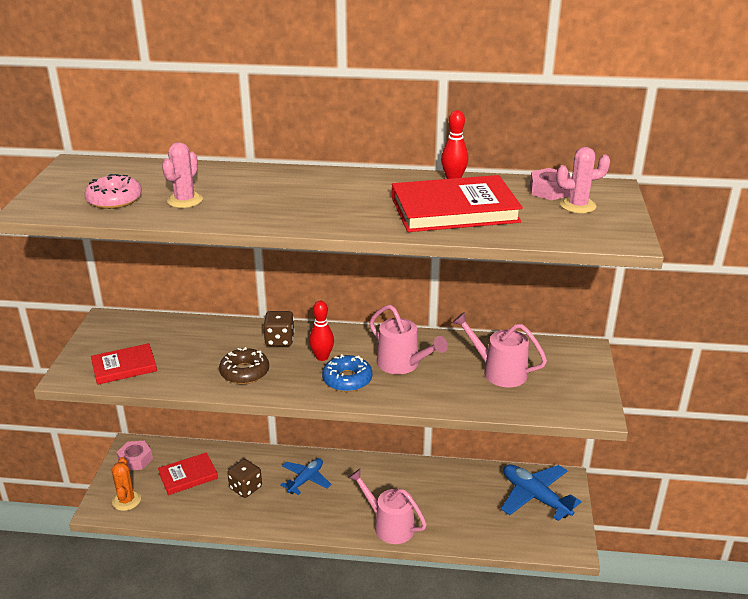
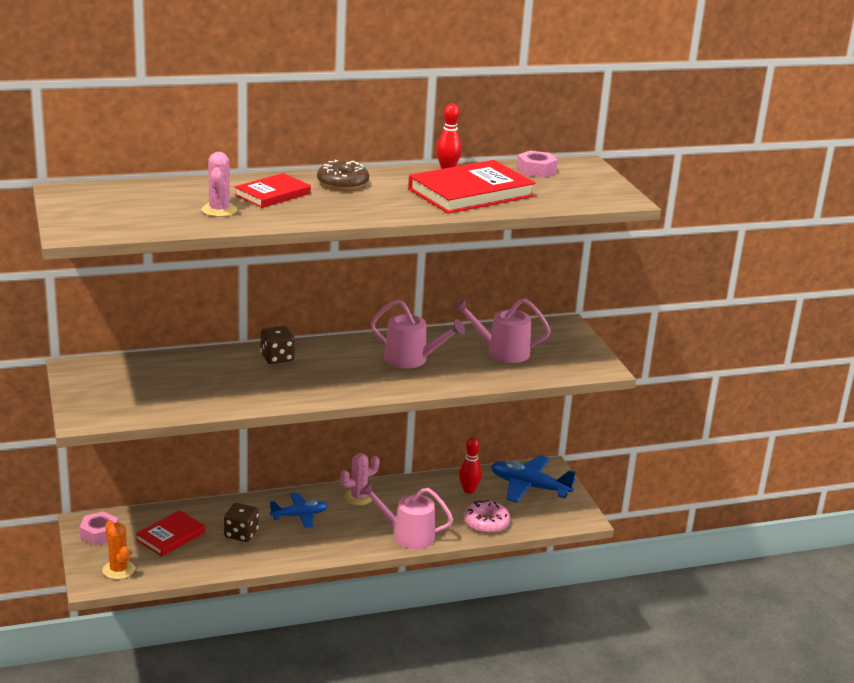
camera: 25 degrees left, 5 degrees down
pink donut [84,174,142,209] -> pink donut moved to [464,500,510,534]
red book [91,343,157,385] -> red book moved to [235,173,311,208]
brown donut [219,347,269,384] -> brown donut moved to [317,160,369,190]
blue plane [280,458,331,495] -> blue plane turned 60 degrees clockwise [270,492,328,529]
red bowling pin [309,301,334,361] -> red bowling pin moved to [459,437,482,494]
blue donut [322,354,372,392] -> none
pink cactus [556,147,610,213] -> pink cactus moved to [340,453,380,505]

